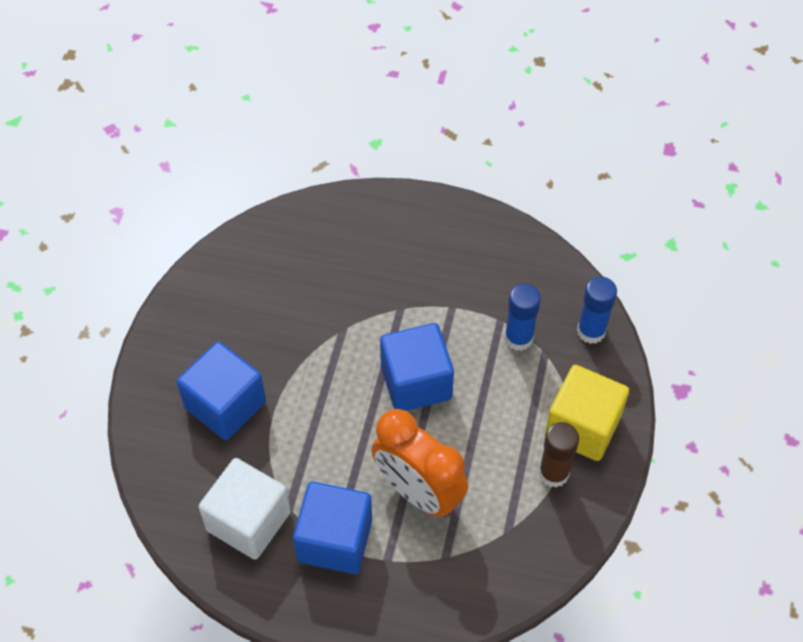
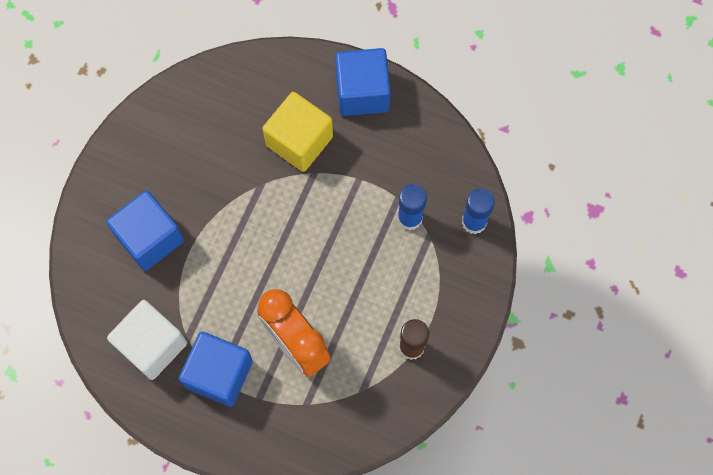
camera: 10 degrees right, 15 degrees up
blue cube [380,323,454,411] -> blue cube moved to [335,48,391,116]
yellow cube [545,365,629,461] -> yellow cube moved to [262,92,333,172]

